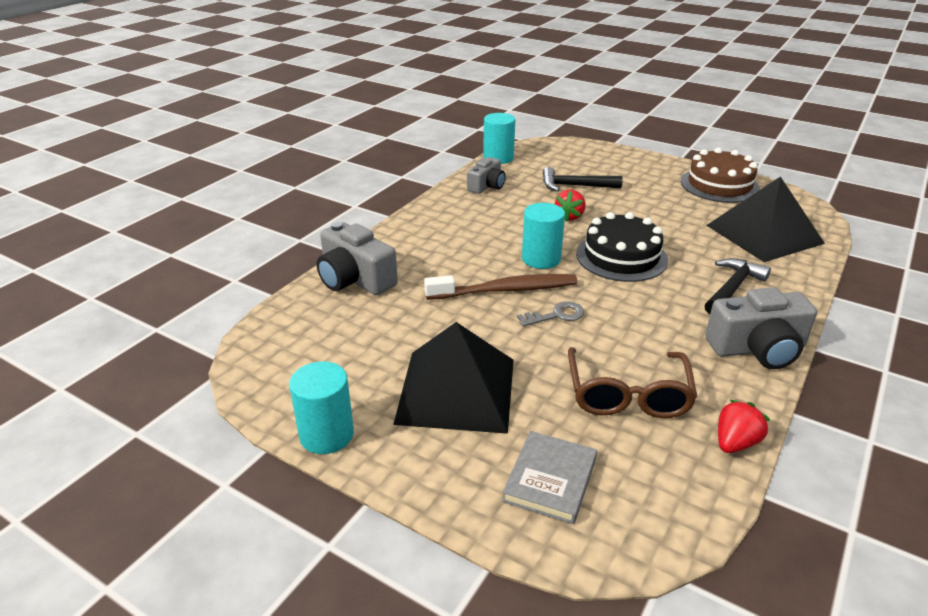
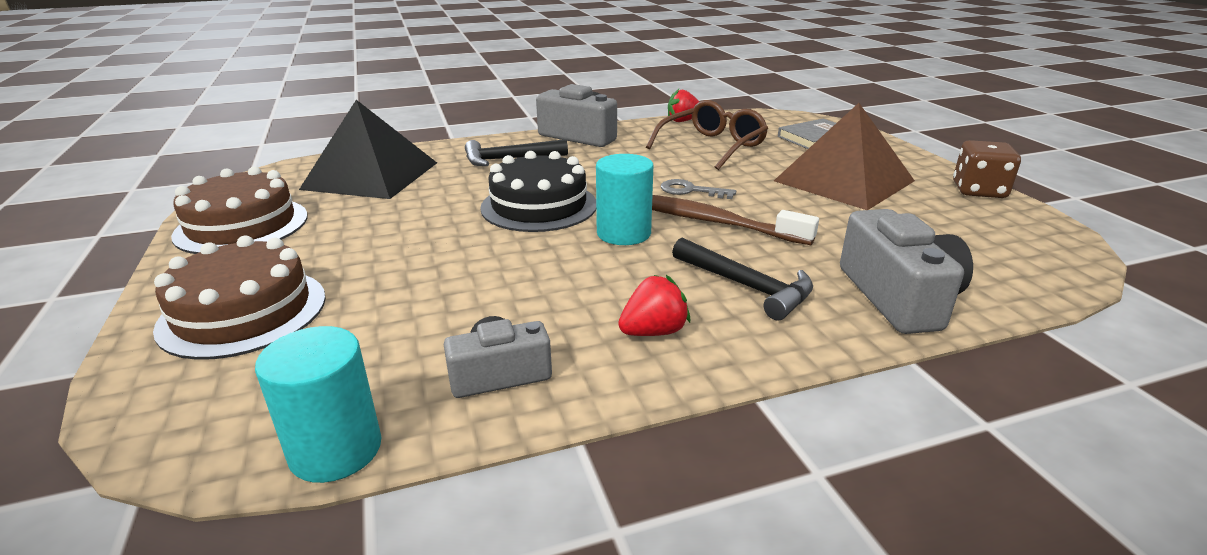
camera: 140 degrees left, 5 degrees down
turquoise cylinder [289,361,354,454] -> brown dice [953,140,1021,198]
black pyramid [393,322,514,434] -> brown pyramid [774,103,915,210]
black hammer [543,167,623,191] -> black hammer moved to [672,238,813,320]
red strawberry [555,190,586,222] -> red strawberry moved to [618,275,690,336]
none -> brown cake [153,236,326,360]

